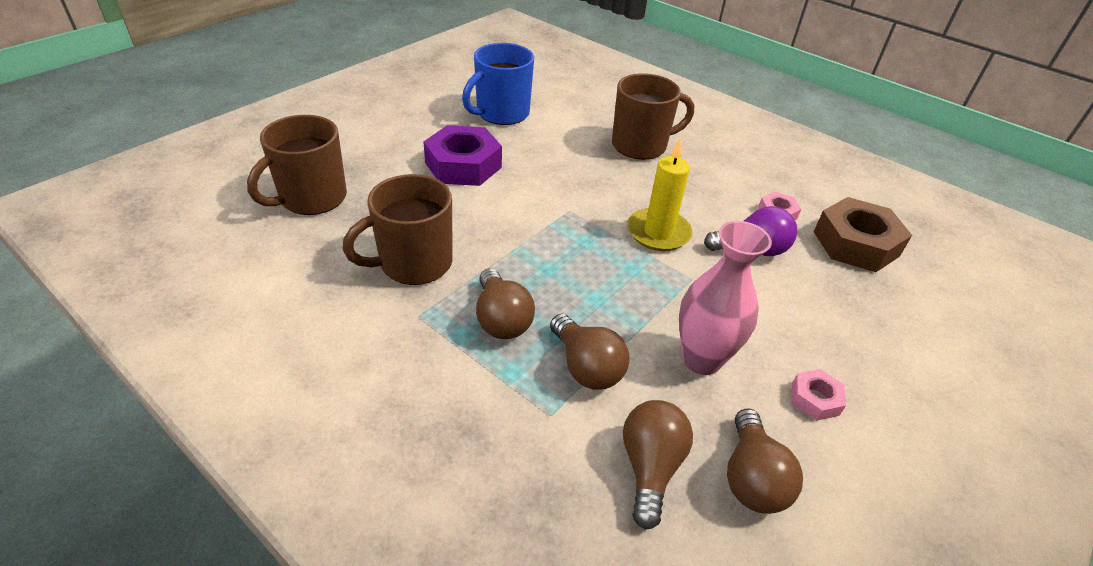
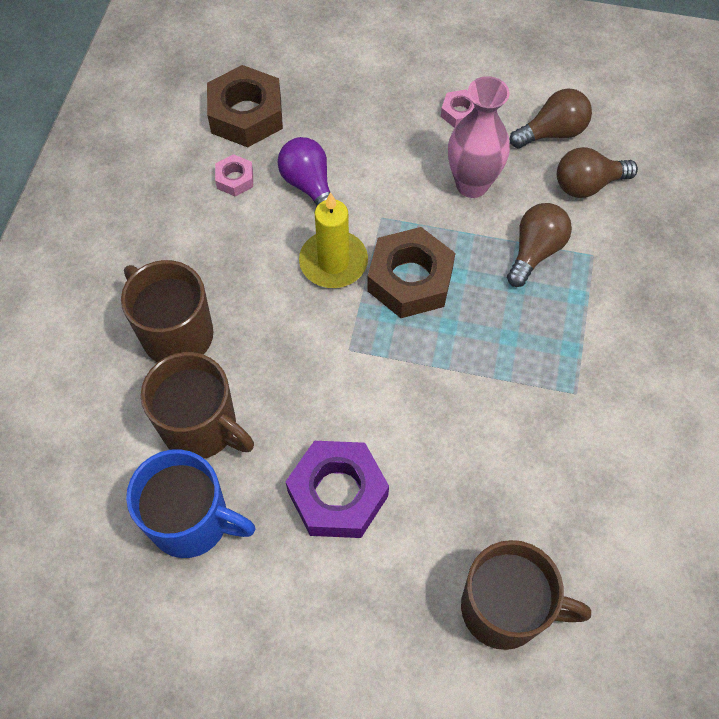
camera: 115 degrees left, 20 degrees up
brown mug [342,174,453,285] -> brown mug moved to [141,352,254,459]
brown light bulb [476,268,535,339] -> none
none -> brown nut [367,227,455,318]

